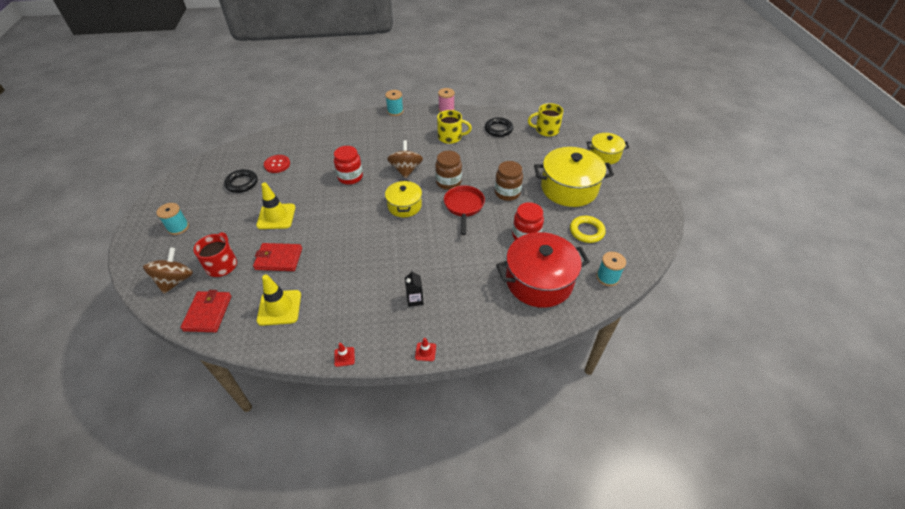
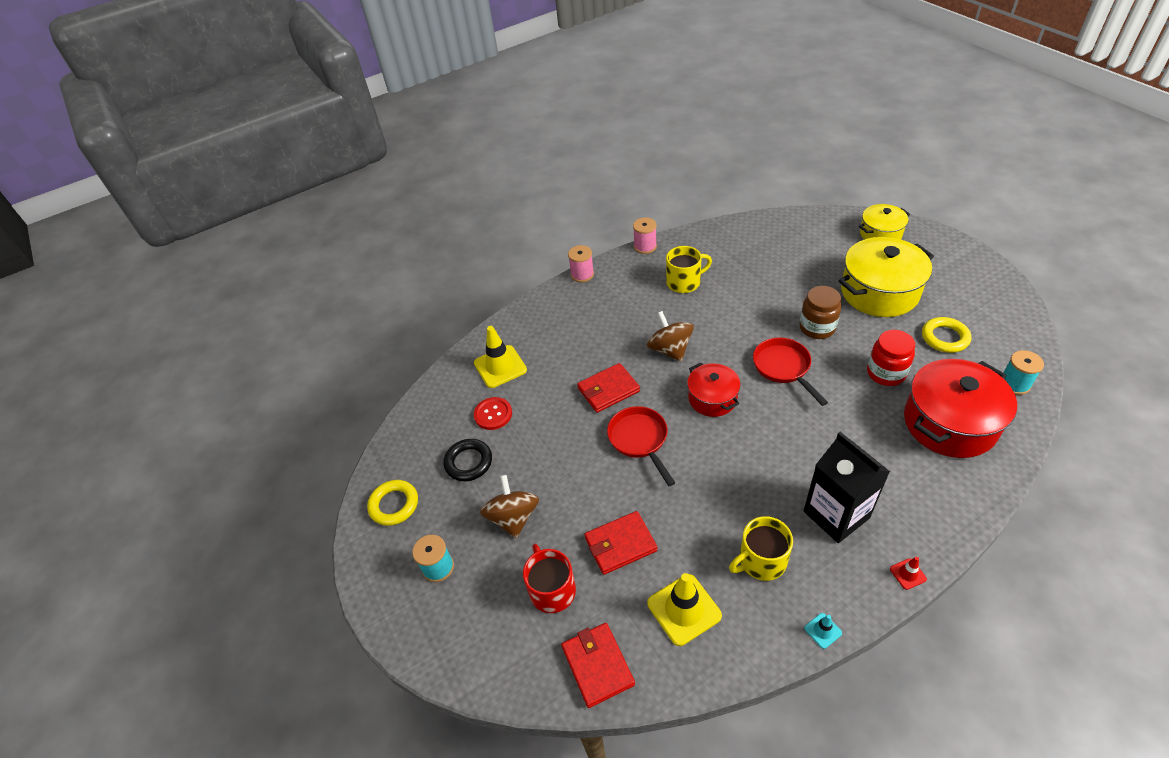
camera: 20 degrees left, 0 degrees up
brown spinning top [143,247,193,294] -> brown spinning top moved to [480,475,539,538]
yellow traffic cone [256,182,295,229] -> yellow traffic cone moved to [474,326,527,388]
red jar [334,146,363,185] -> red wallet [577,363,640,413]
red traffic cone [334,343,355,367] -> turquoise traffic cone [804,613,842,649]
turquoise spool [385,90,403,116] -> pink spool [568,245,594,282]
yellow pot [385,180,422,217] -> red pot [687,362,740,417]
black carton [405,270,424,307] -> black carton [804,432,890,543], size x2.18
brown jar [435,151,462,190] -> none
black ring [485,117,513,137] -> none
yellow mug [528,103,563,137] -> yellow mug moved to [729,516,793,581]
none -> yellow ring [367,480,418,526]
none -> red pan [607,406,675,486]

